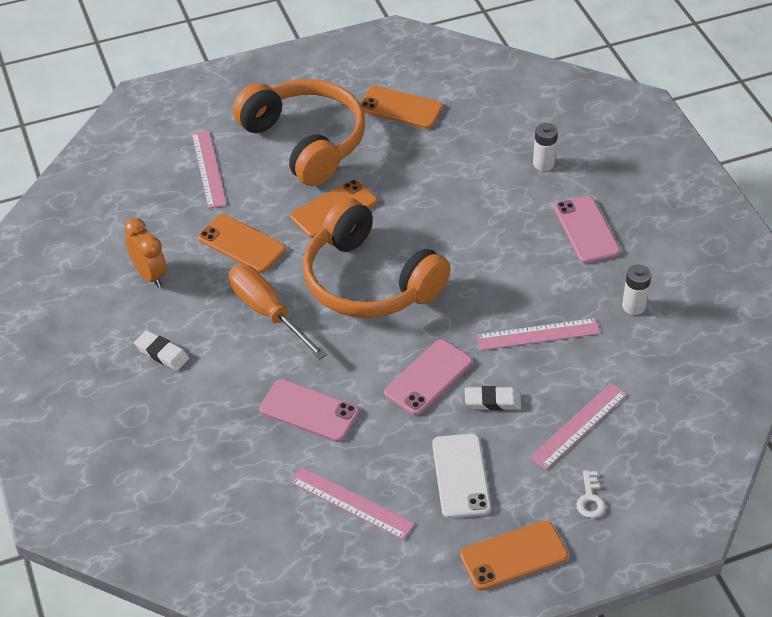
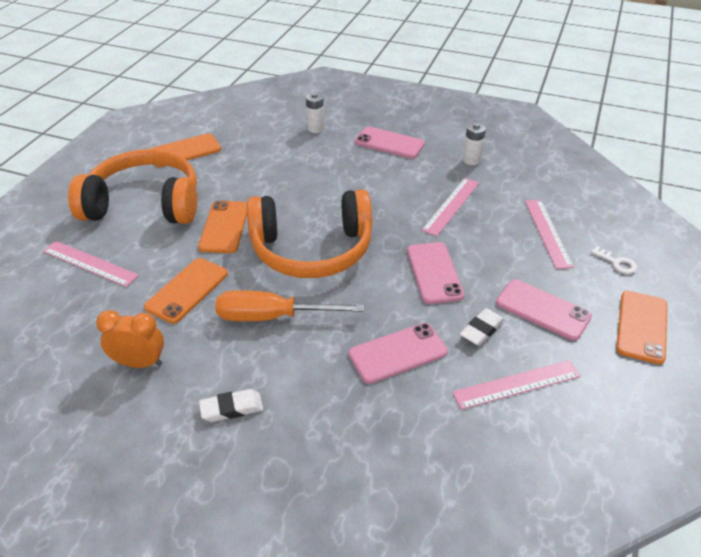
camera: 50 degrees left, 5 degrees down
orange phone [198,214,286,273] -> orange phone turned 45 degrees counterclockwise [144,258,228,324]
white phone [432,434,491,518] -> pink phone [496,280,592,341]
white eraser [465,386,521,410] -> white eraser moved to [460,308,505,346]

